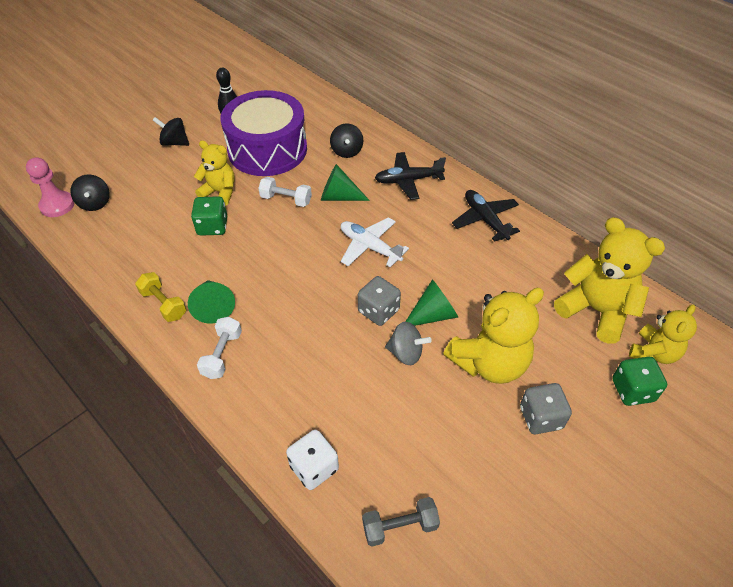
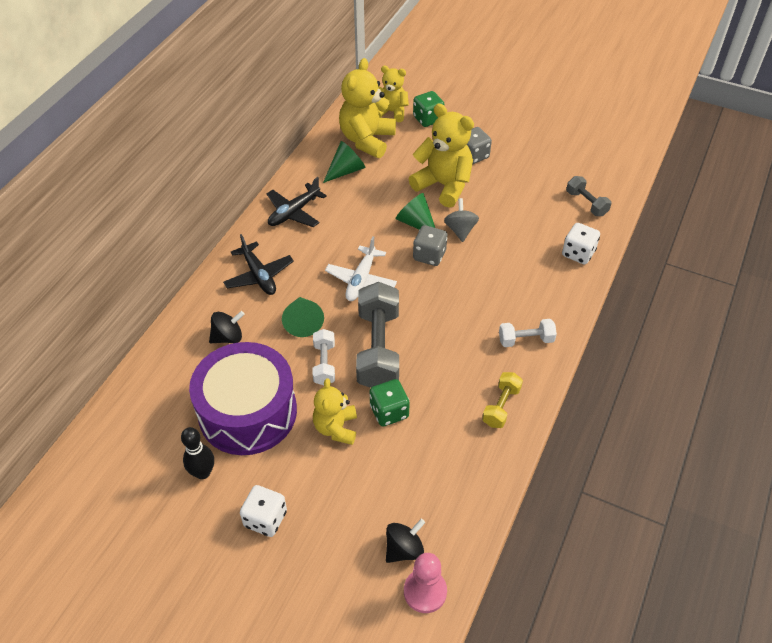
camera: 110 degrees left, 0 degrees up
black spinning top [153,117,189,146] -> white dice [240,485,287,537]
green cone [188,280,235,324] -> green cone moved to [323,141,366,183]
none -> grey dumbbell [356,282,399,388]

